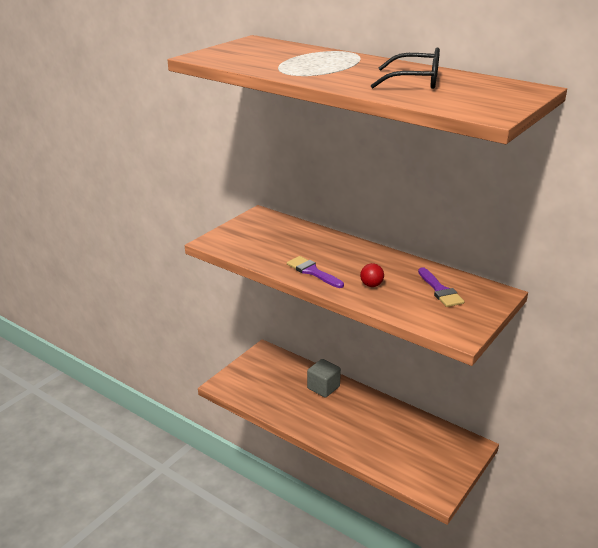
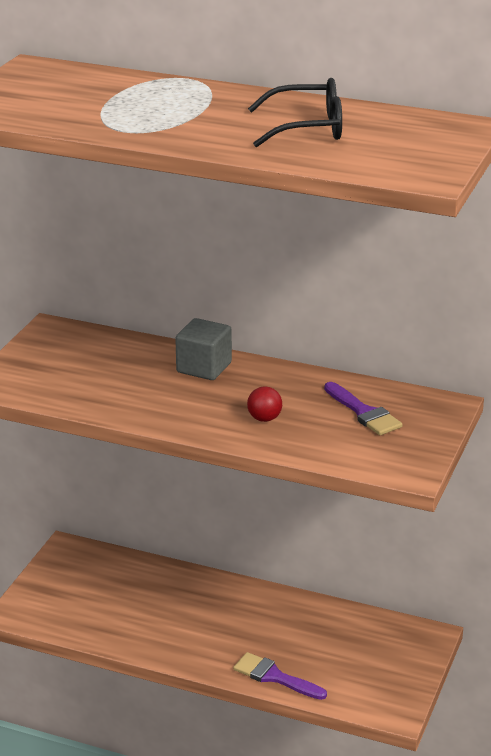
camera: 15 degrees left, 0 degrees up
purple brush [287,256,344,288] -> purple brush moved to [233,652,327,700]
grey cube [307,359,341,398] -> grey cube moved to [175,318,232,380]

